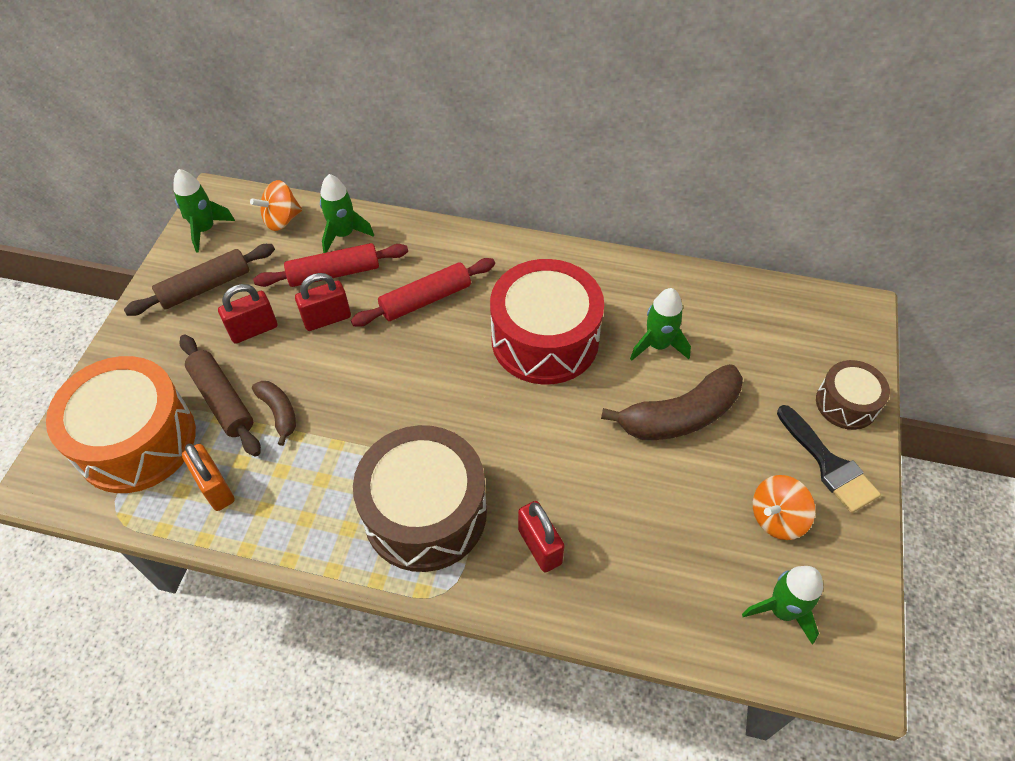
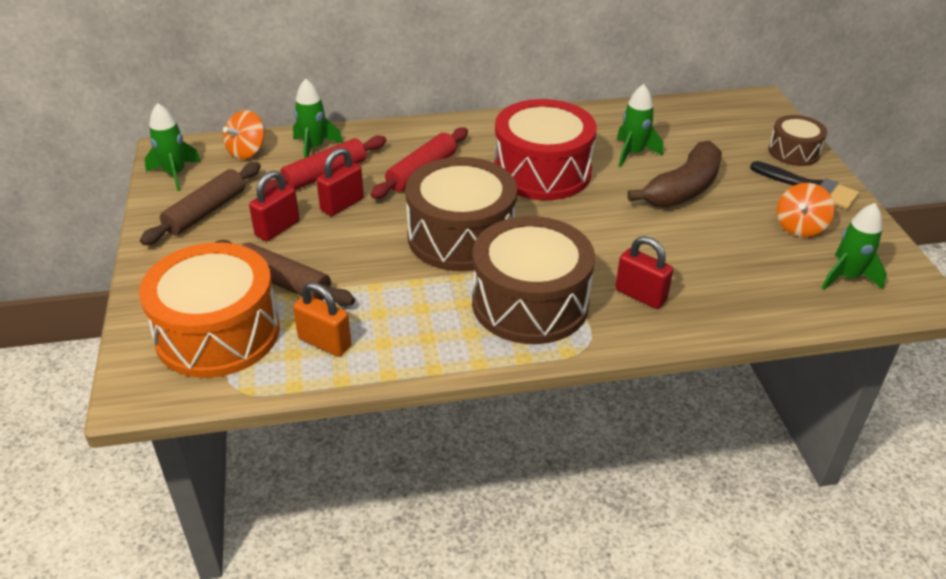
camera: 25 degrees left, 15 degrees down
brown banana [252,381,296,446] -> none
none -> brown drum [405,157,517,271]

